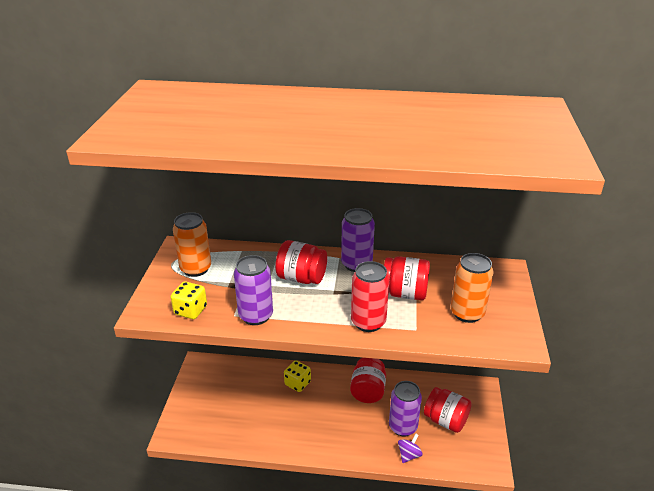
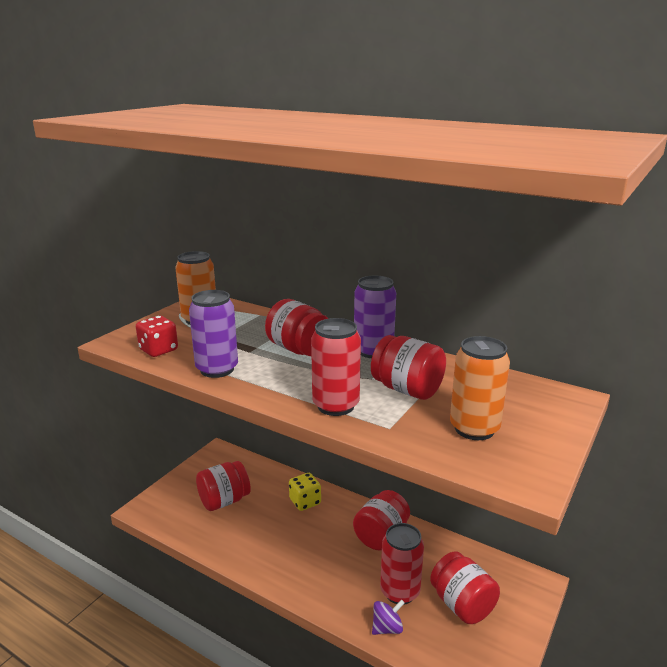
camera: 25 degrees right, 10 degrees down
yellow dice [171,282,207,319] -> red dice [136,316,178,357]
purple can [389,381,422,437] -> red can [380,523,424,604]
none -> red jar [196,461,251,511]

